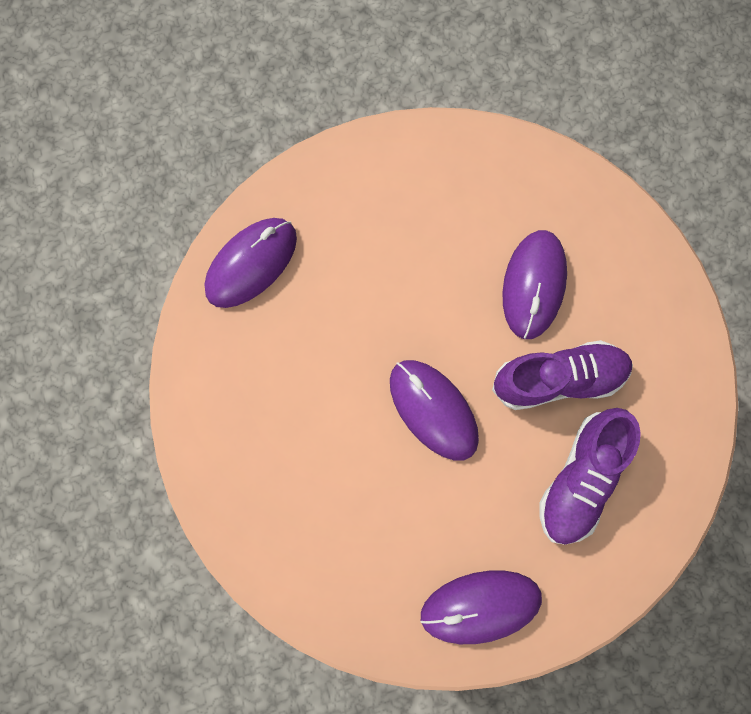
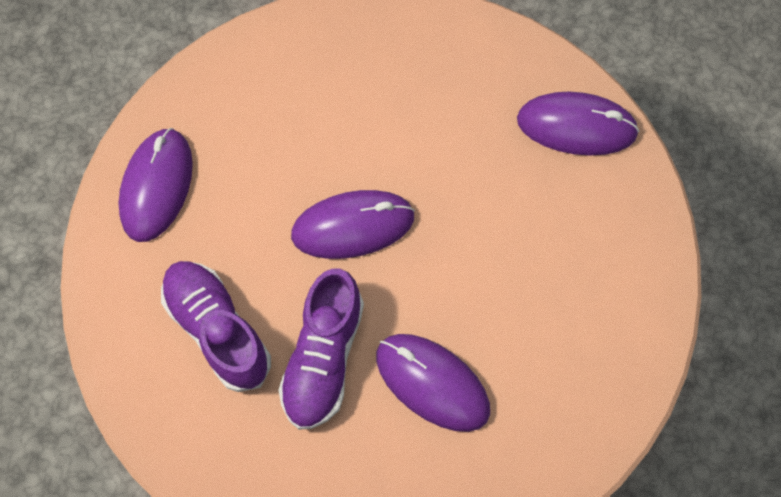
camera: 115 degrees right, 10 degrees down
purple mouse [204,218,297,308] -> purple mouse turned 60 degrees counterclockwise [517,92,639,155]

